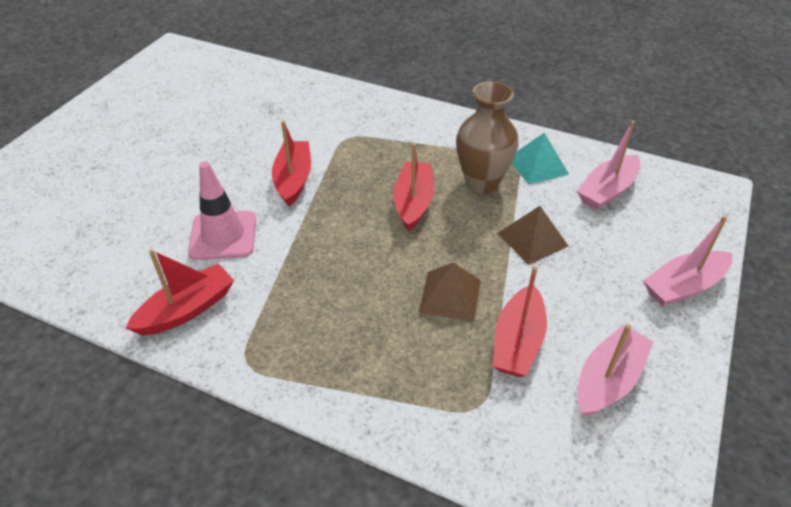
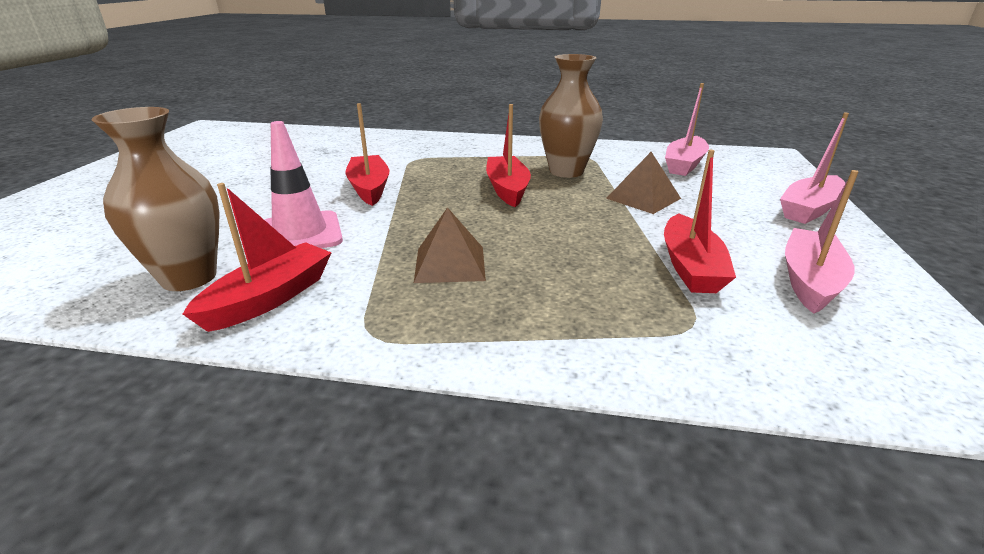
camera: 15 degrees left, 15 degrees down
brown pyramid [418,262,481,322] -> brown pyramid moved to [414,207,486,283]
turquoise pyramid [512,132,569,185] -> none
none -> brown vase [92,107,219,291]

